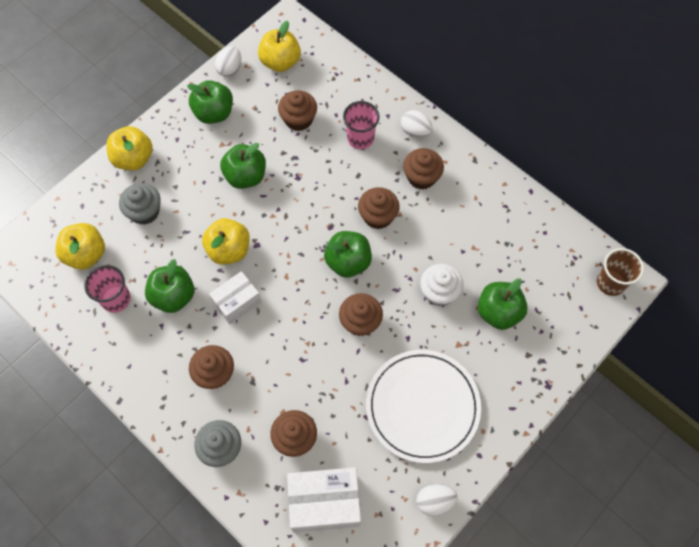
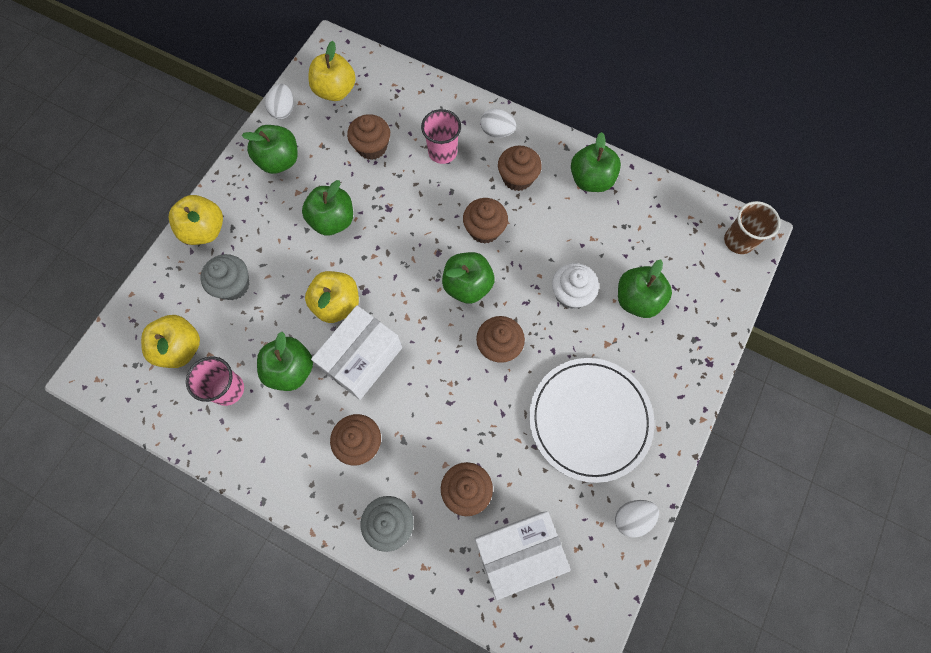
camera: 15 degrees left, 5 degrees up
white box [209,271,261,324] -> white box [311,305,402,400], size x1.55
none -> green apple [571,132,621,192]

